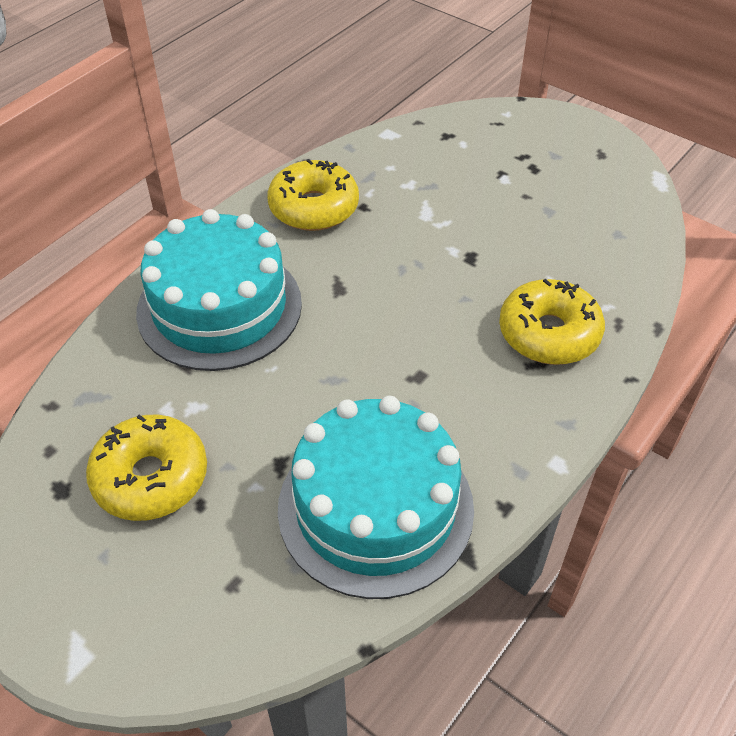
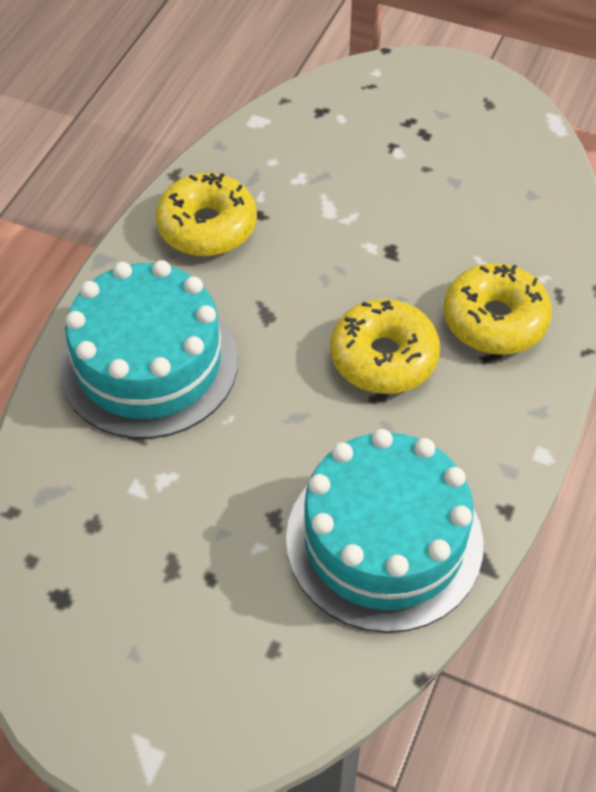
camera: 15 degrees left, 5 degrees up
yellow donut [86,414,207,521] -> yellow donut moved to [330,299,440,394]

